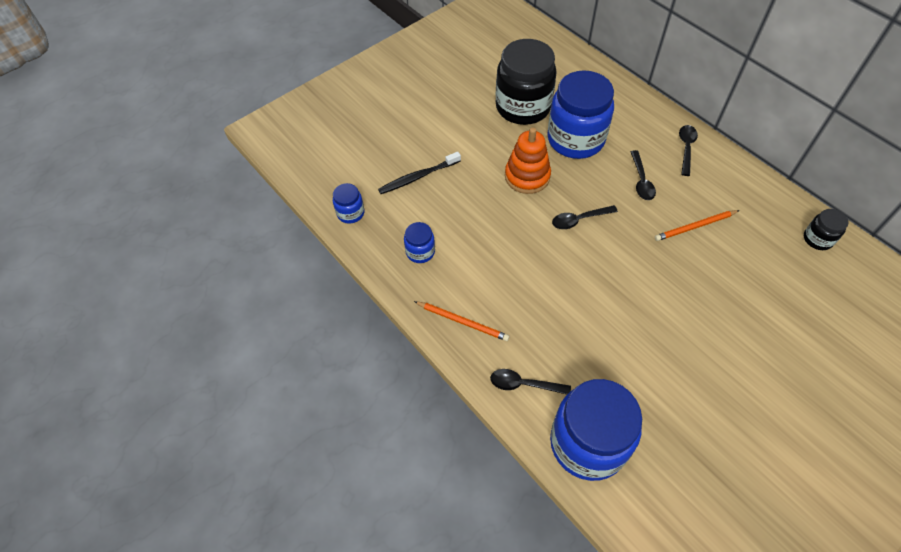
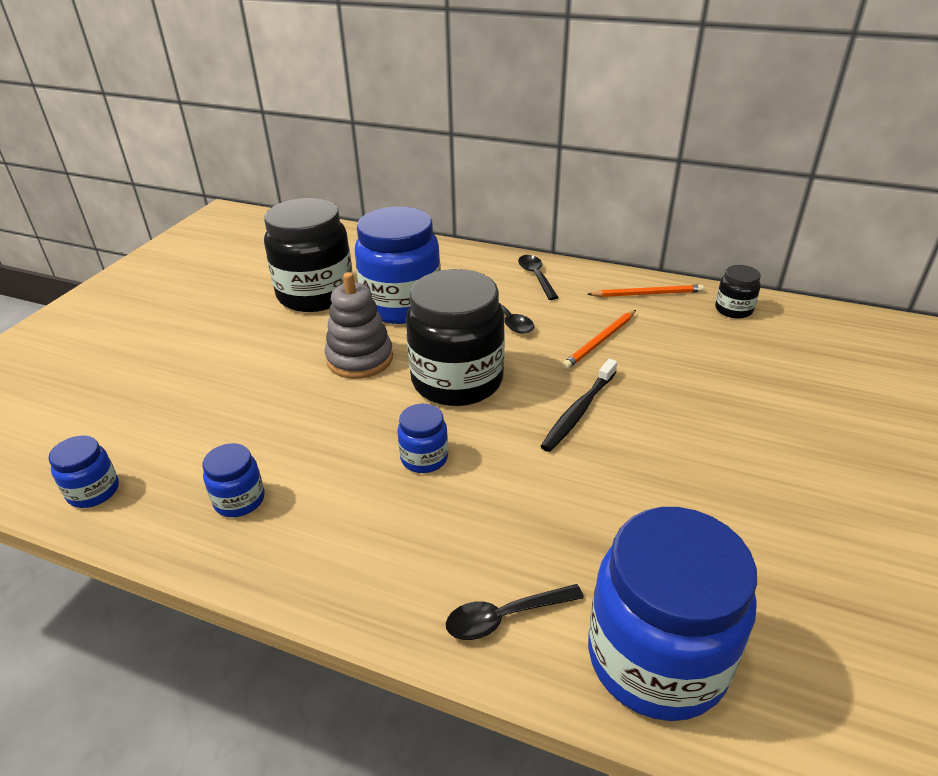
camera: 30 degrees left, 20 degrees down
black toothbrush [378,152,461,194] -> black toothbrush moved to [541,359,617,452]
orange pencil [414,301,509,341] -> orange pencil moved to [588,285,704,297]
orange stacking toy [505,128,551,194] -> grey stacking toy [325,272,393,379]
black spoon [552,205,618,229] -> black jar [406,269,505,406]
none -> blue jar [397,404,448,473]

